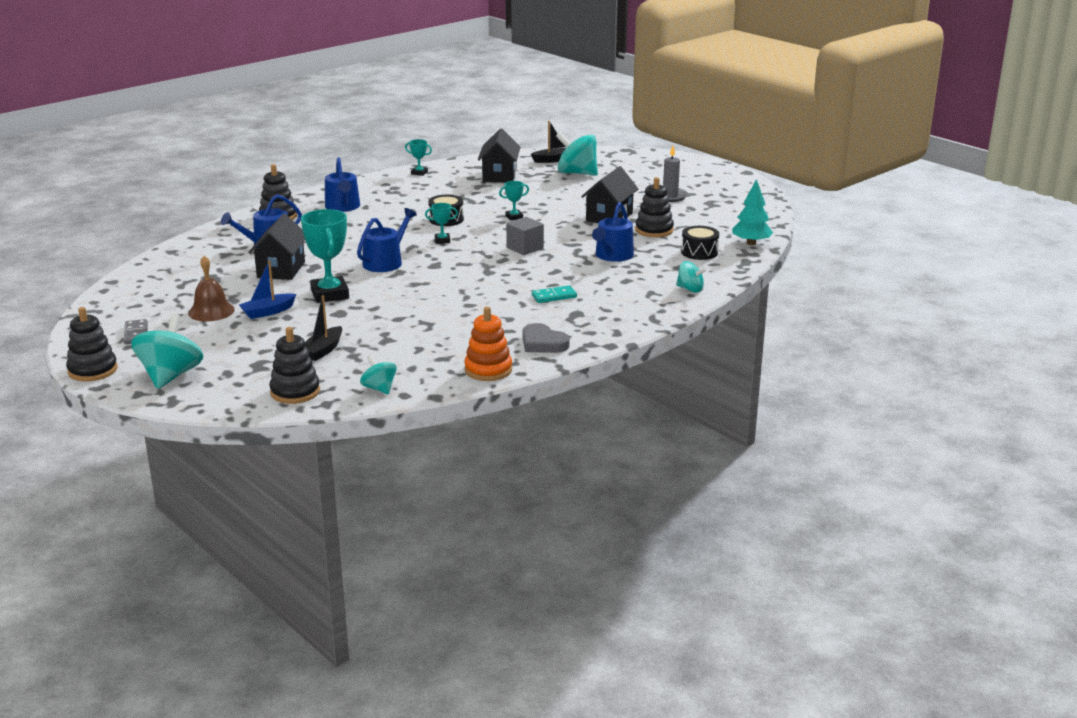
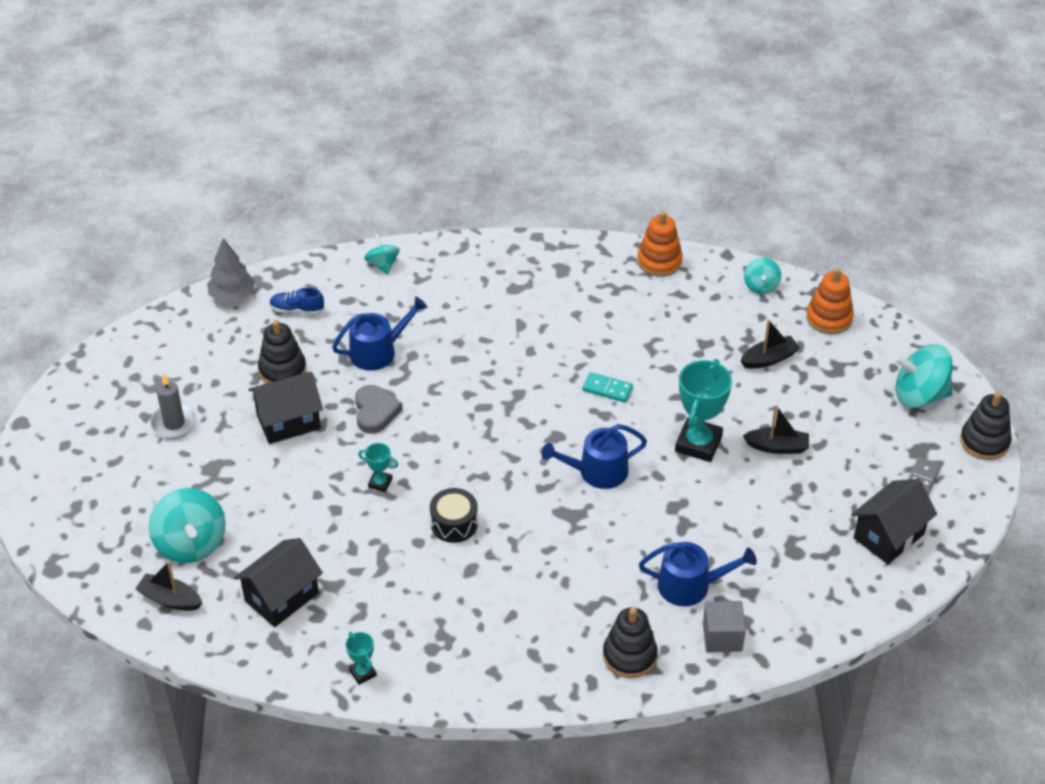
camera: 140 degrees left, 20 degrees up
turquoise spinning top [131,314,203,389] -> turquoise spinning top turned 45 degrees clockwise [894,344,953,408]
brown bell [188,256,235,321] -> none
blue boat [239,260,296,319] -> black boat [743,405,809,454]
black house [248,213,305,280] -> black house moved to [851,479,937,564]
black stacking toy [269,327,320,404] -> orange stacking toy [806,268,854,334]
blue watering can [325,157,360,212] -> none
turquoise trophy [425,203,458,244] -> none
grey cube [506,217,544,255] -> grey cube moved to [703,601,746,652]
grey heart [523,323,570,353] -> grey heart moved to [355,385,403,434]
turquoise domino [532,285,577,303] -> turquoise domino moved to [582,372,633,402]
black drum [681,226,719,260] -> blue shoe [270,287,325,315]
turquoise tree [732,179,773,245] -> grey tree [207,238,255,302]

